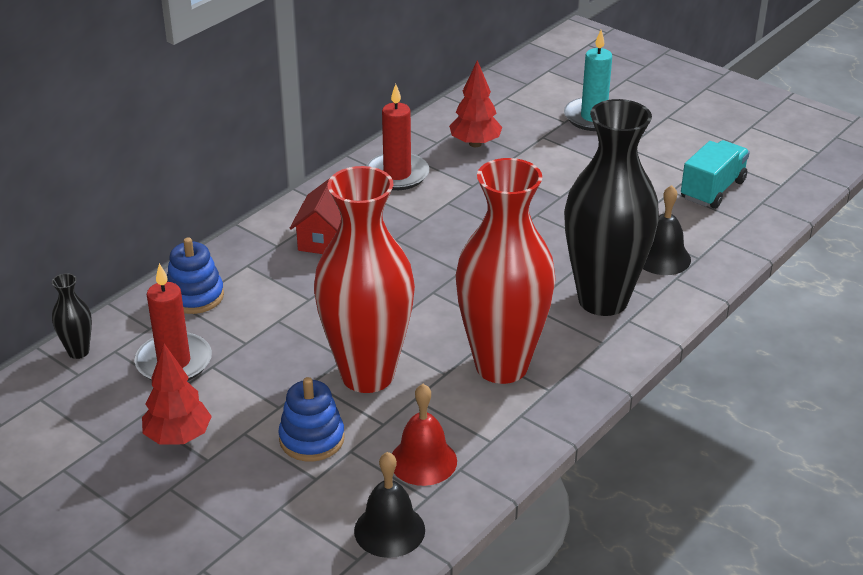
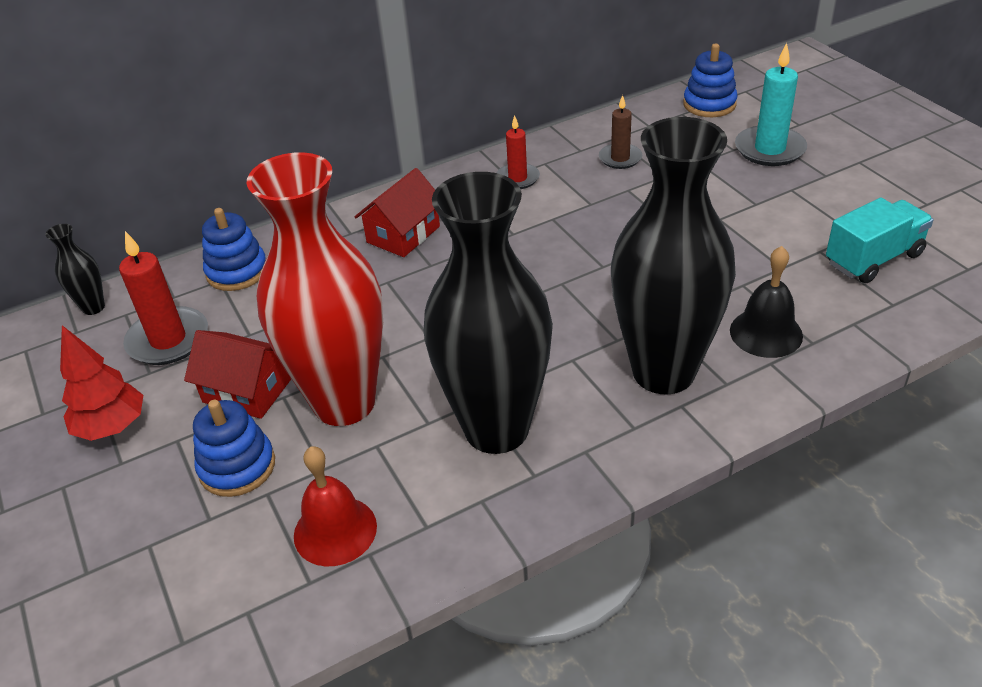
camera: 25 degrees right, 5 degrees up
black bell [354,452,425,558] -> none
red candle [366,84,429,190] -> red candle [496,115,540,189], size x0.62
red tree [449,60,502,147] -> brown candle [599,95,642,169]
red vase [456,158,556,384] -> black vase [424,172,553,454]
none -> red house [184,330,291,419]
none -> blue stacking toy [683,44,738,117]

